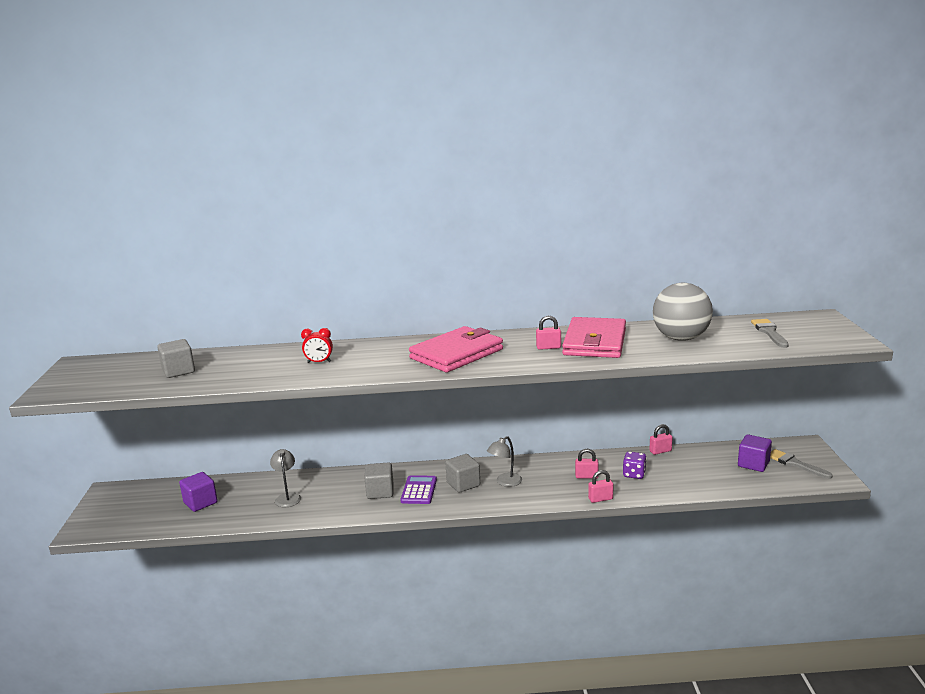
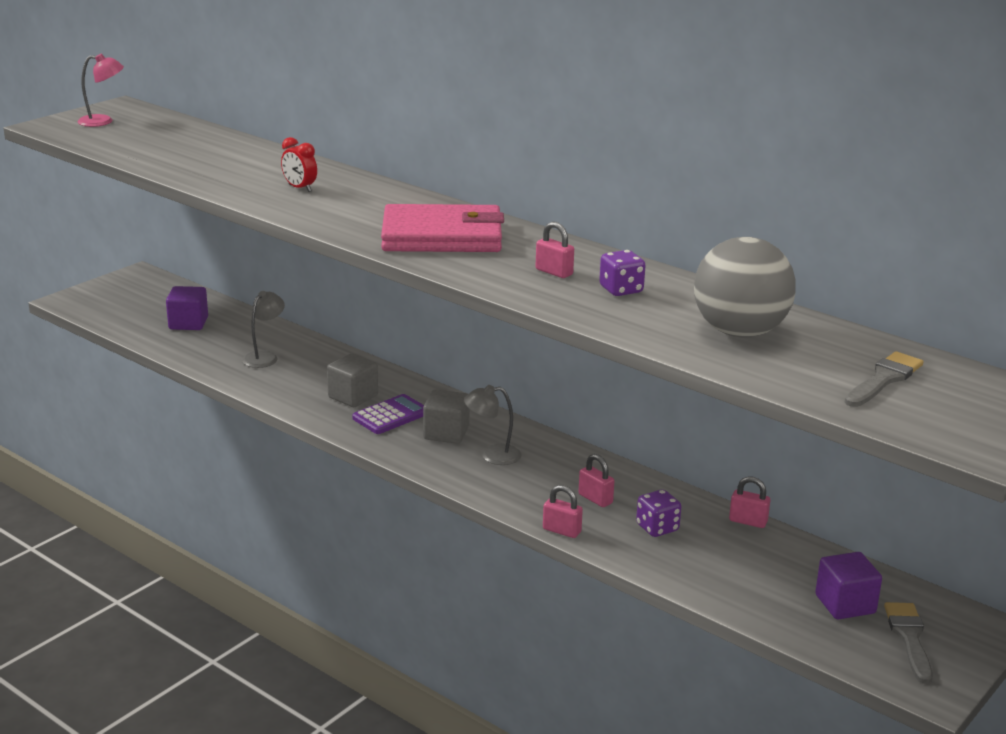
camera: 40 degrees right, 5 degrees up
grey cube [157,339,195,378] -> none
pink wallet [562,317,626,358] -> purple dice [599,250,646,296]
none -> pink lamp [78,54,124,127]

